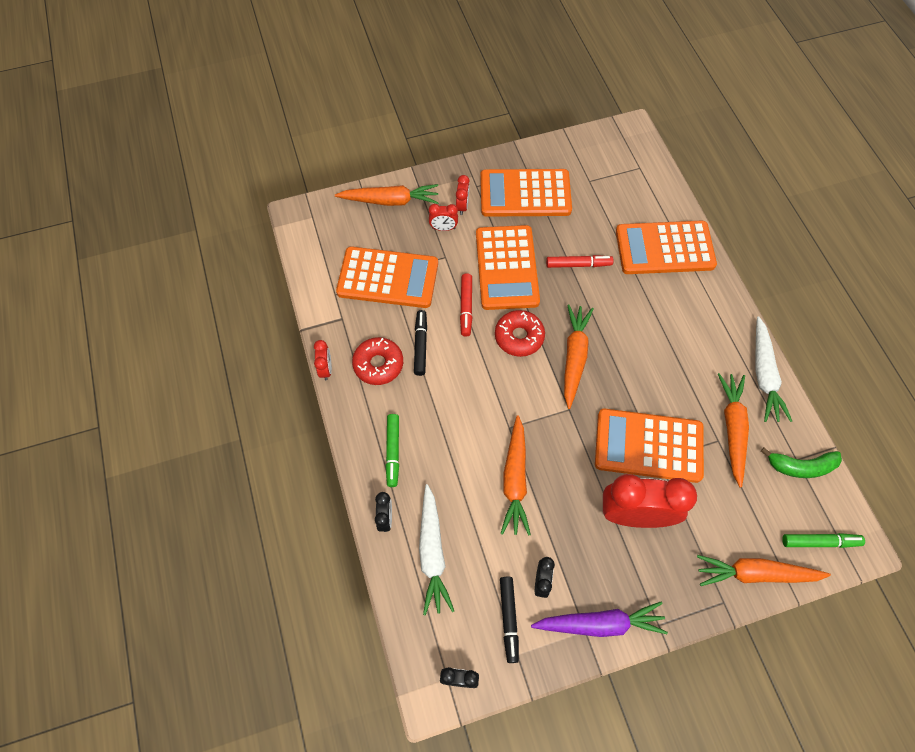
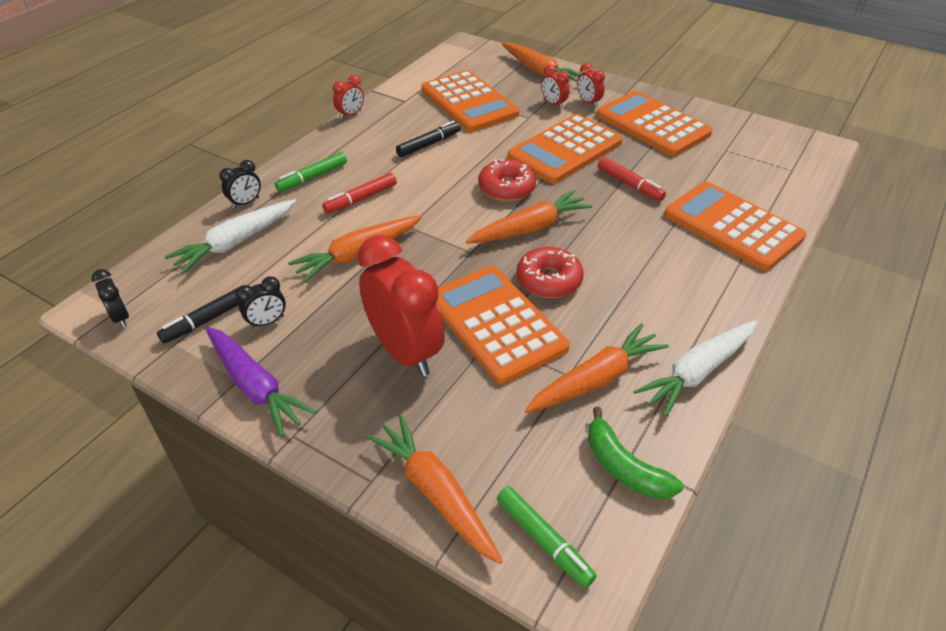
camera: 50 degrees right, 20 degrees down
red donut [352,337,403,385] -> red donut moved to [516,247,584,298]
red clock [456,175,470,215] -> red clock turned 90 degrees clockwise [577,63,605,107]
red marker [460,273,472,337] -> red marker moved to [322,173,397,214]

